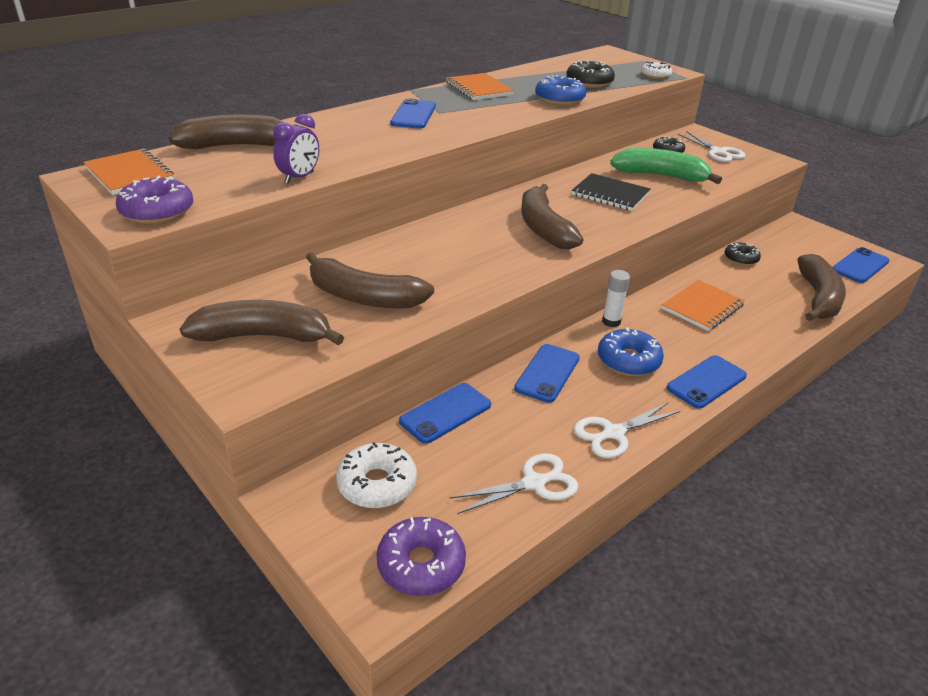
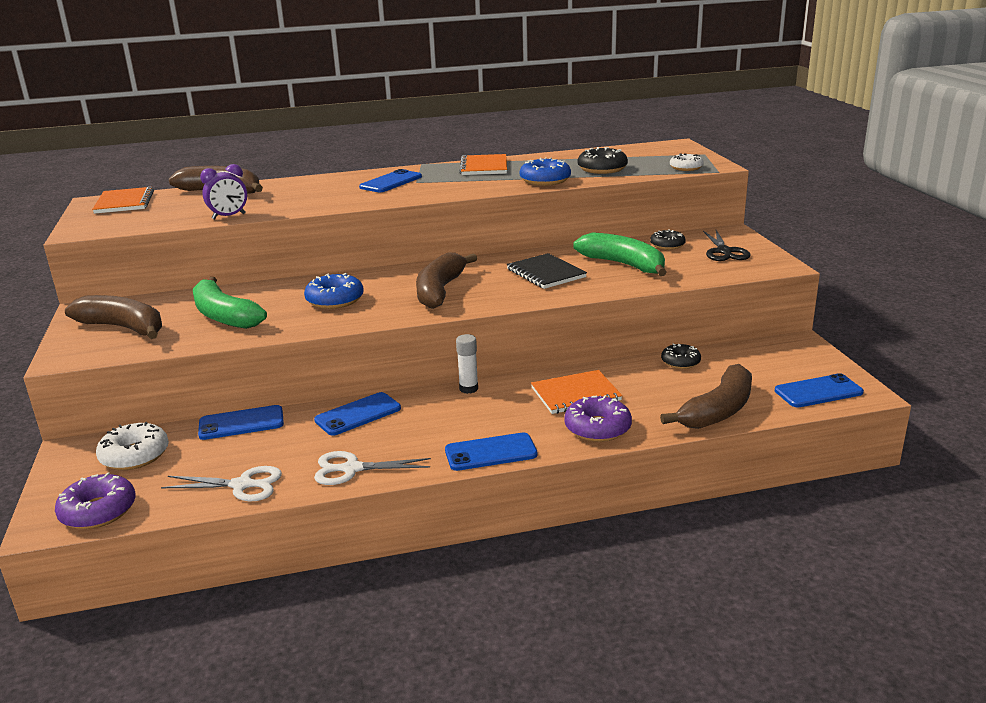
camera: 30 degrees right, 10 degrees down
purple donut [116,176,194,224] -> purple donut moved to [565,395,632,442]
brown banana [306,252,434,308] -> green banana [193,277,267,329]
blue donut [598,327,664,376] -> blue donut moved to [304,273,364,309]
white scissors [678,131,746,162] -> black scissors [703,230,751,261]

